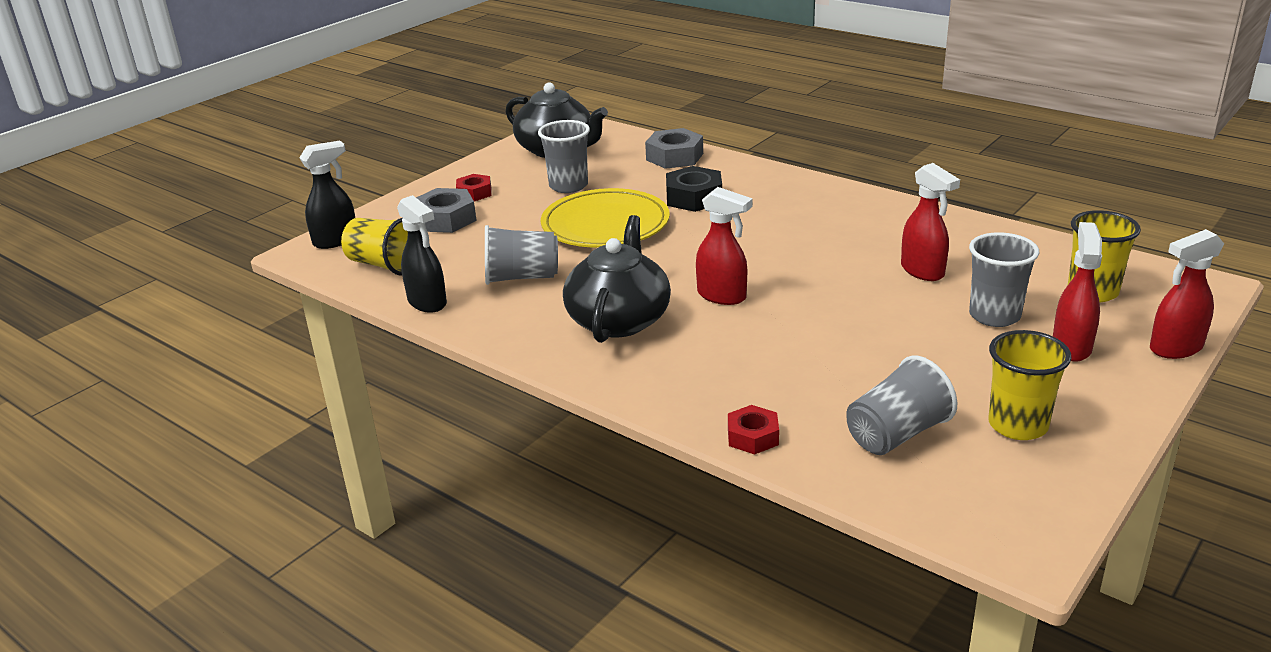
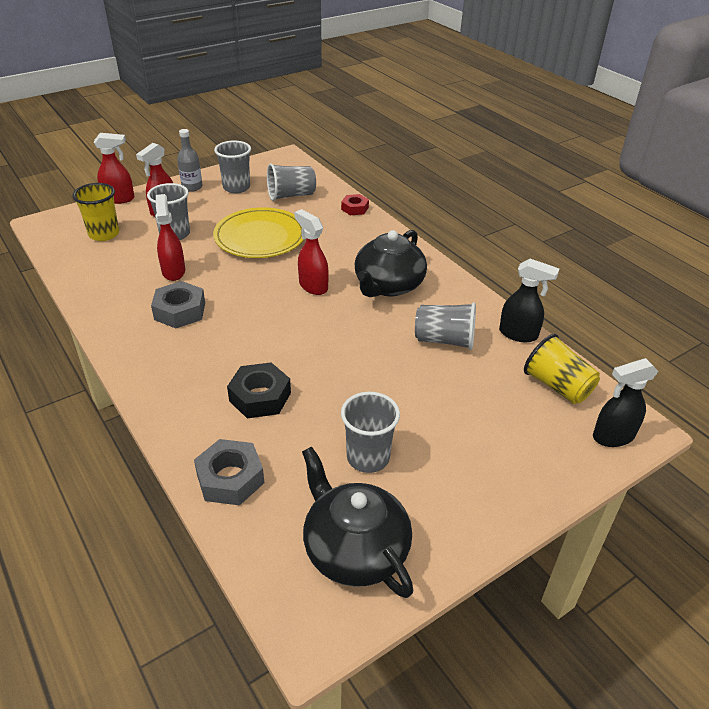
camera: 165 degrees left, 10 degrees up
black spray bottle [397,195,447,313] -> black spray bottle turned 135 degrees clockwise [499,259,559,342]
grey nut [416,188,477,233] -> grey nut moved to [151,281,205,328]
red nut [456,174,491,202] -> none
yellow plate [541,188,670,247] -> yellow plate moved to [213,207,304,258]
yellow cup [989,330,1072,440] -> grey cup [214,140,251,193]
none -> grey bottle [177,129,202,192]

